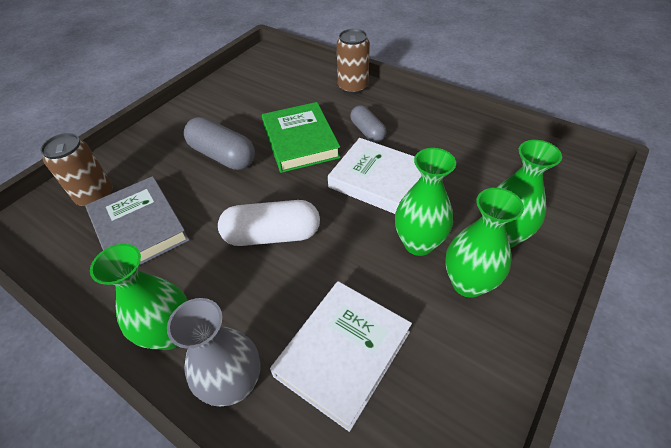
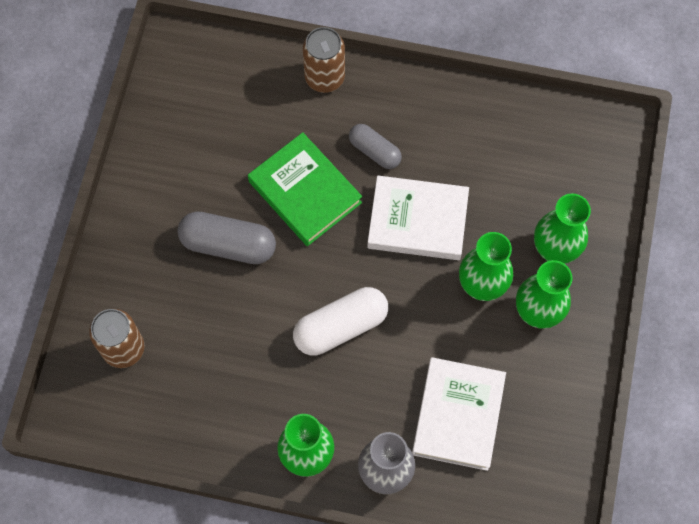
camera: 25 degrees left, 20 degrees up
grey book [85,176,189,265] -> none

